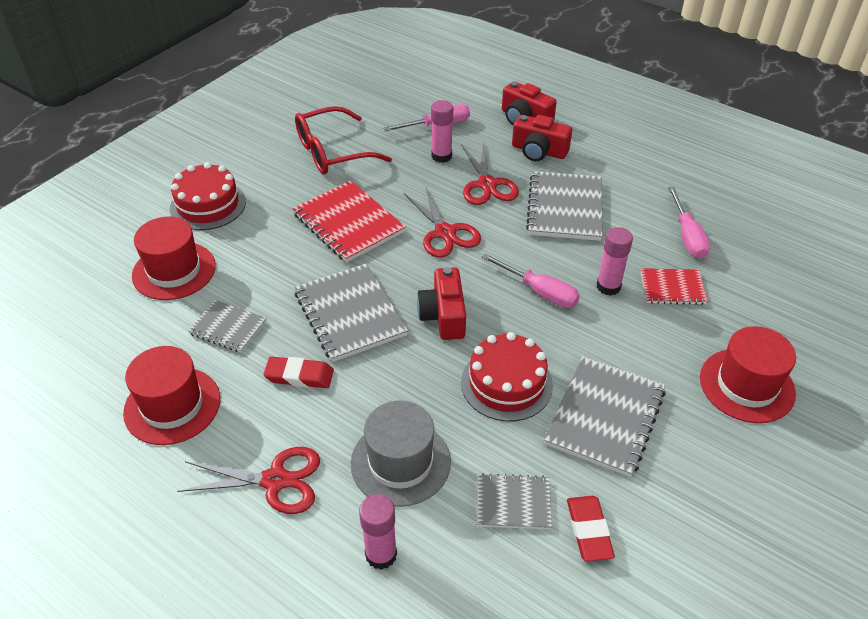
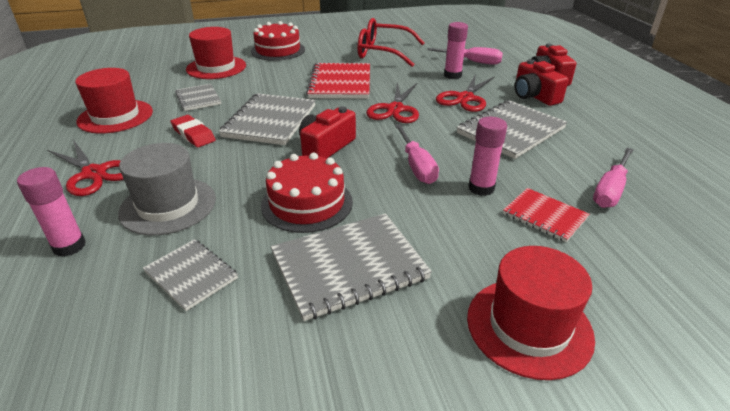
camera: 40 degrees right, 10 degrees down
red eraser [567,496,615,561] -> none

